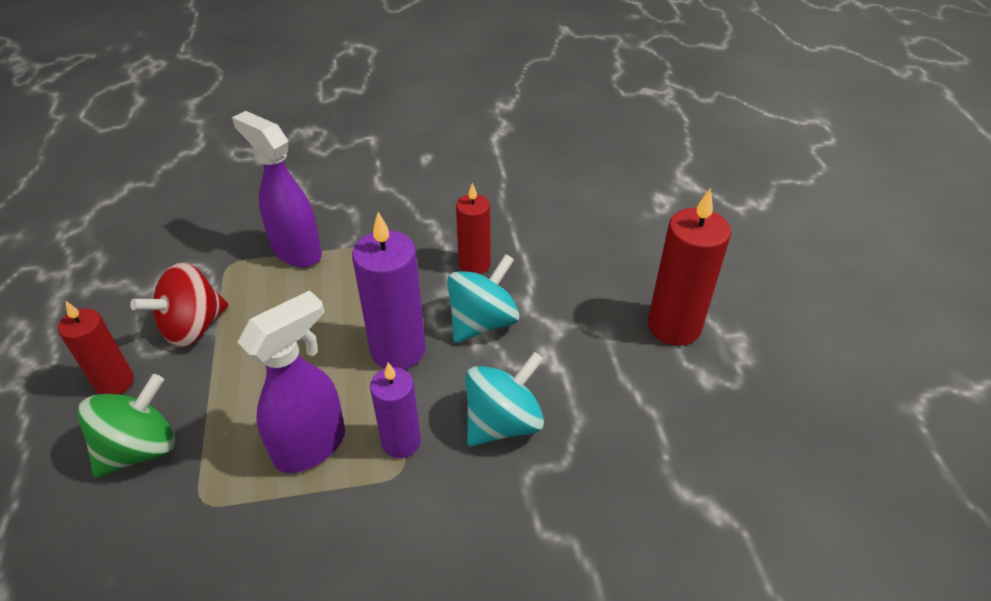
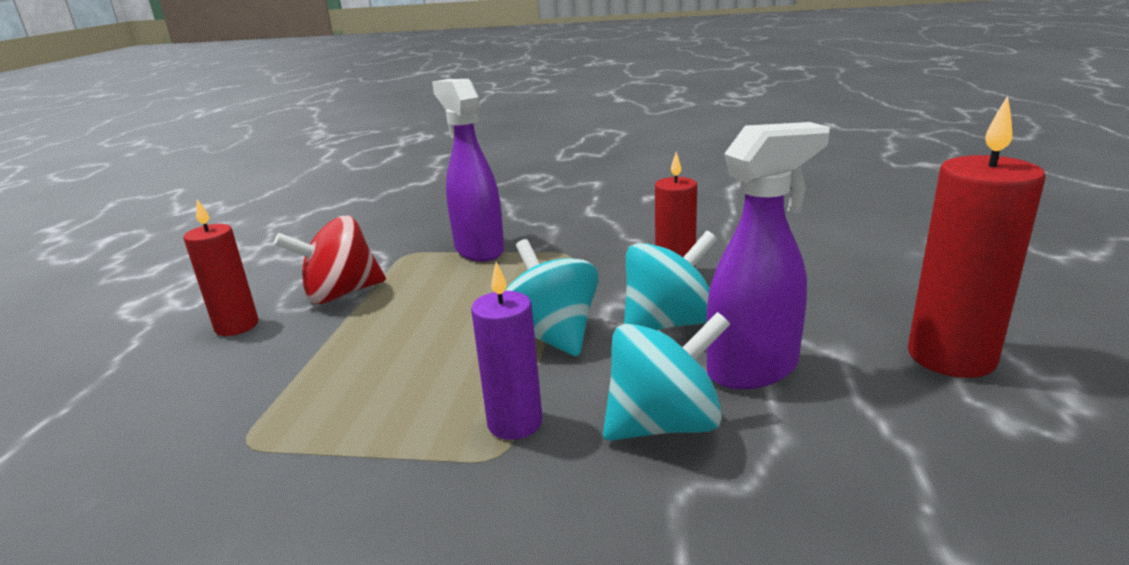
camera: 20 degrees right, 20 degrees down
green spinning top [77,374,175,478] -> none
purple spray bottle [238,290,345,473] -> purple spray bottle moved to [707,122,830,389]
purple candle [352,212,426,369] -> turquoise spinning top [505,239,599,356]

